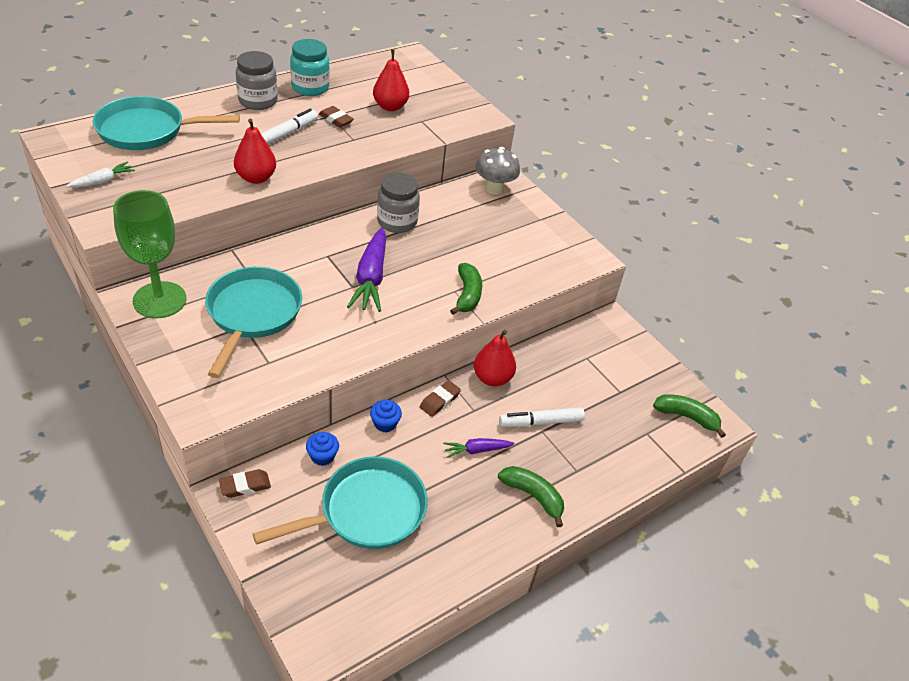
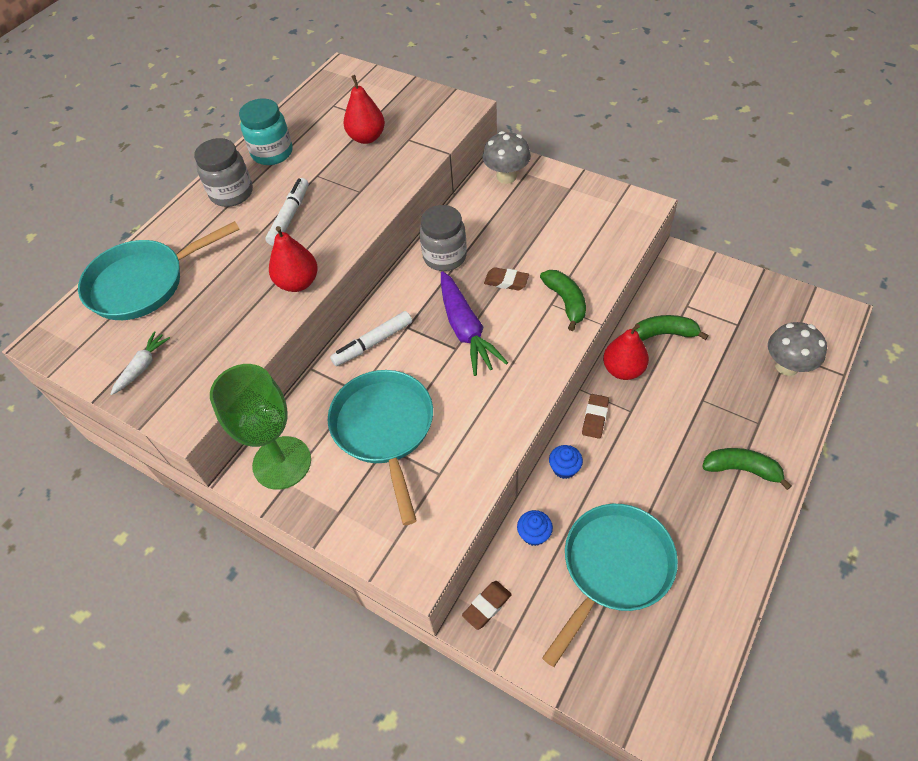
camera: 15 degrees left, 10 degrees up
brown eraser [319,106,354,127] -> brown eraser moved to [484,267,529,290]
purple carrot [443,438,514,458] -> none
white marker [499,407,585,427] -> white marker moved to [330,311,412,366]
green banana [653,394,726,438] -> green banana moved to [636,315,709,341]
none -> grey mushroom [768,322,827,376]

